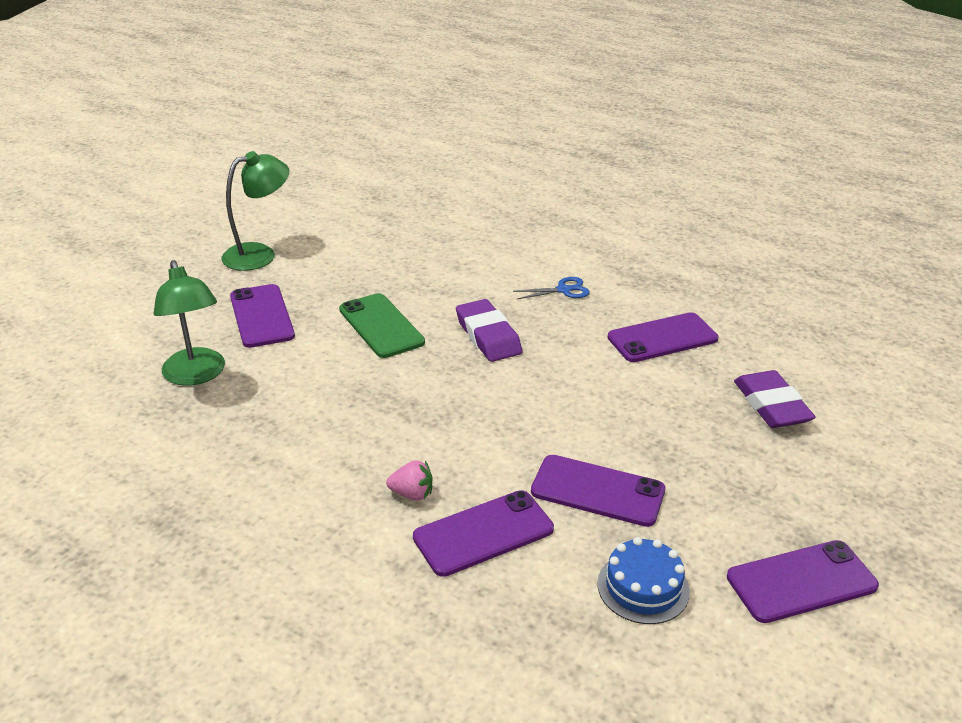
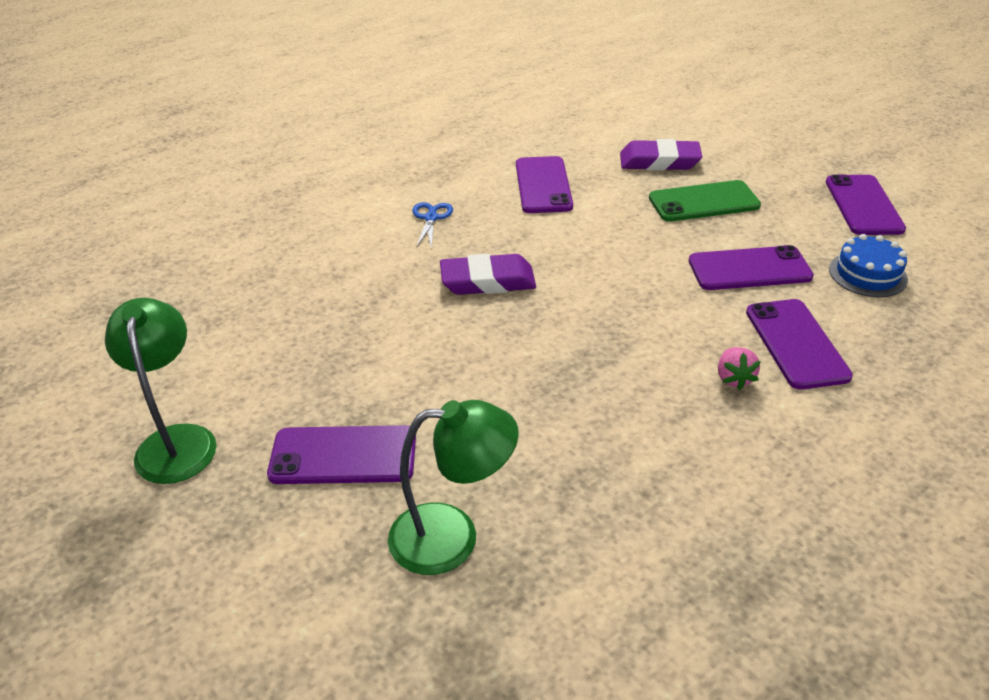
camera: 70 degrees left, 5 degrees up
green phone [339,293,425,358] -> green phone moved to [649,180,761,222]
pink strawberry [386,460,432,500] -> pink strawberry turned 150 degrees clockwise [718,347,761,390]
purple phone [531,455,665,527] -> purple phone turned 45 degrees clockwise [689,245,814,290]

